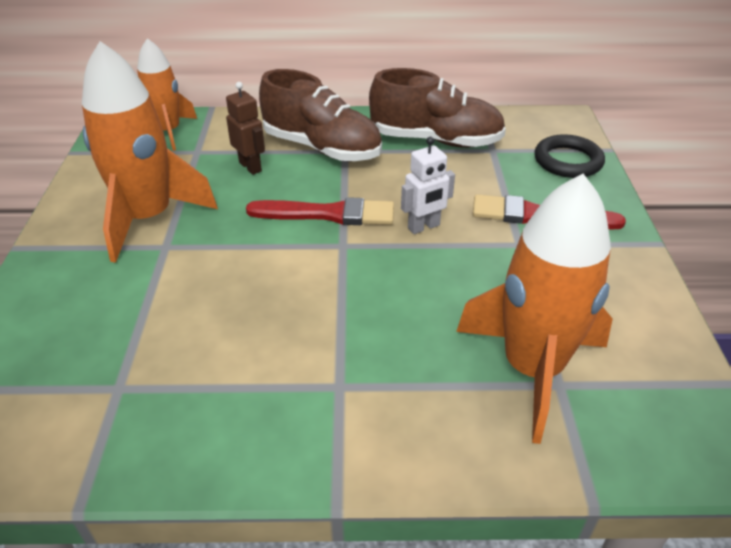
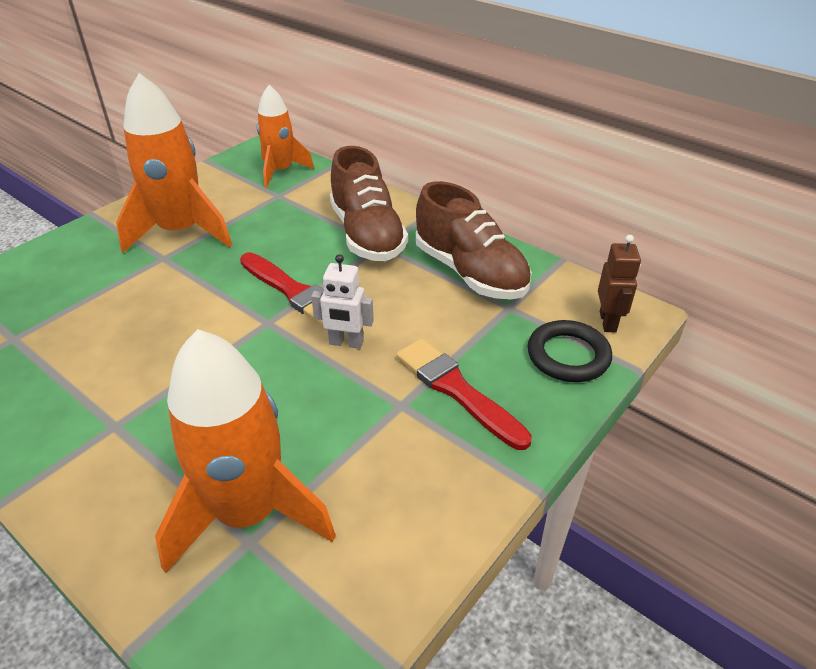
camera: 40 degrees right, 0 degrees up
brown robot [226,82,265,175] -> brown robot moved to [598,235,641,332]

